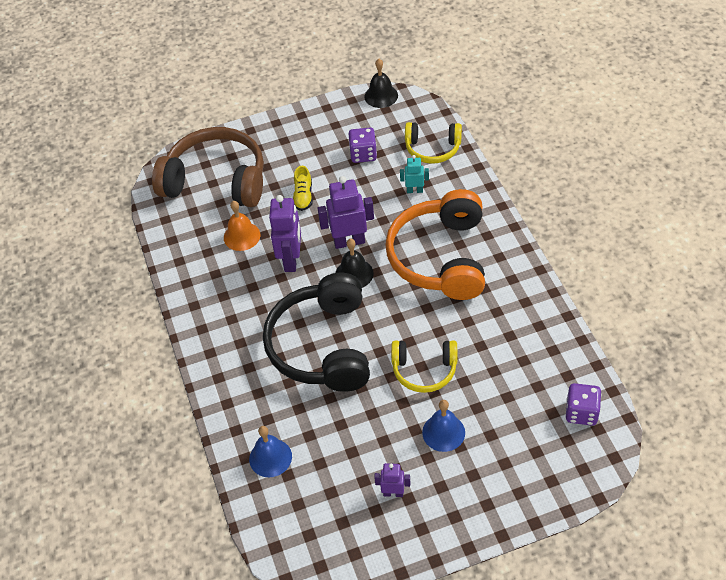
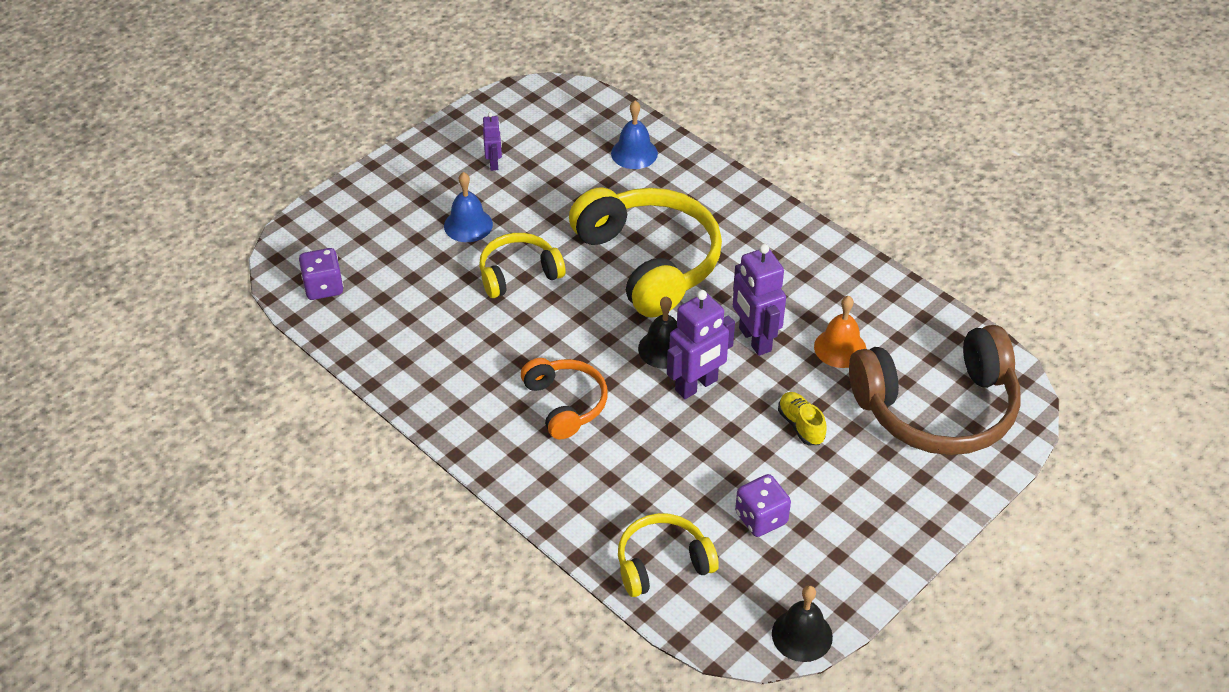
camera: 150 degrees right, 5 degrees down
black headphones [263,273,370,392] -> yellow headphones [569,187,722,318]
purple robot [374,463,410,497] -> purple robot turned 75 degrees counterclockwise [483,112,502,171]
orange headphones [385,189,485,300] -> orange headphones [521,358,608,439], size x0.55
turquoise robot [400,155,429,193] -> none

